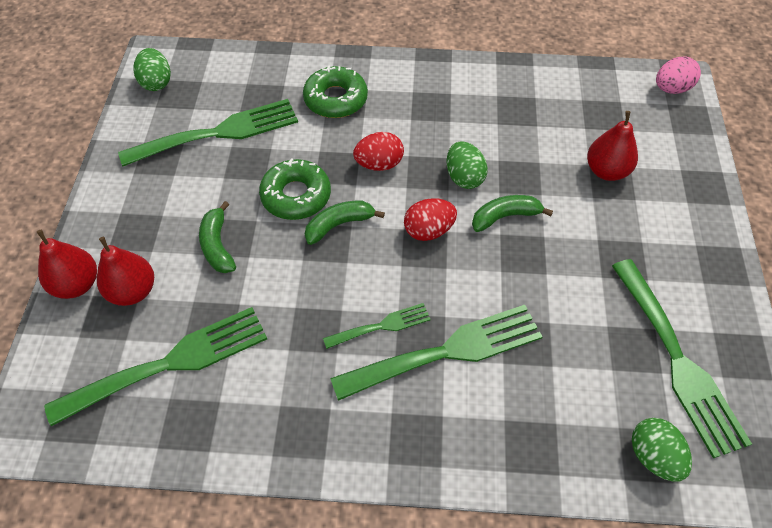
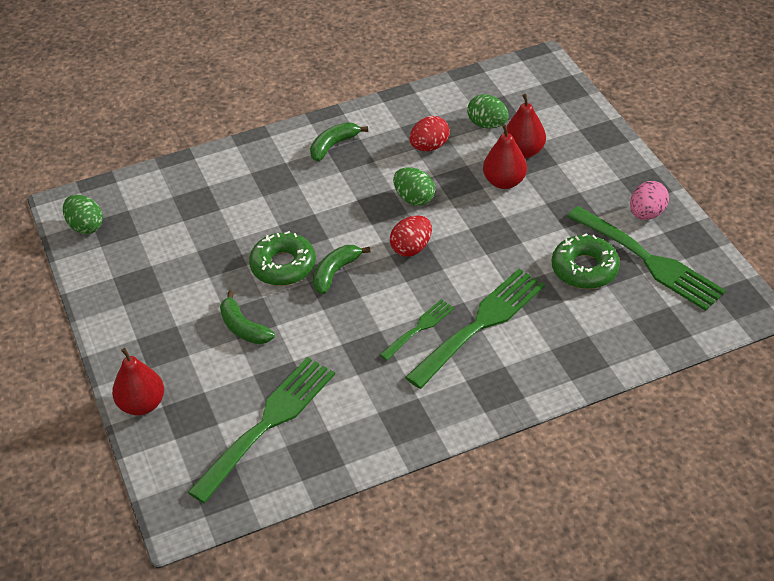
camera: 25 degrees left, 10 degrees down
red pear [97,237,154,306] -> red pear moved to [483,124,527,189]
green fork [118,99,298,166] -> none
green donut [303,65,368,118] -> green donut moved to [552,233,620,289]
red egg [353,132,404,171] -> red egg moved to [410,116,449,151]
green banana [472,195,553,232] -> green banana moved to [310,122,368,161]
green egg [632,418,692,482] -> green egg moved to [467,94,509,129]
pink egg [656,57,701,94] -> pink egg moved to [630,181,669,220]

